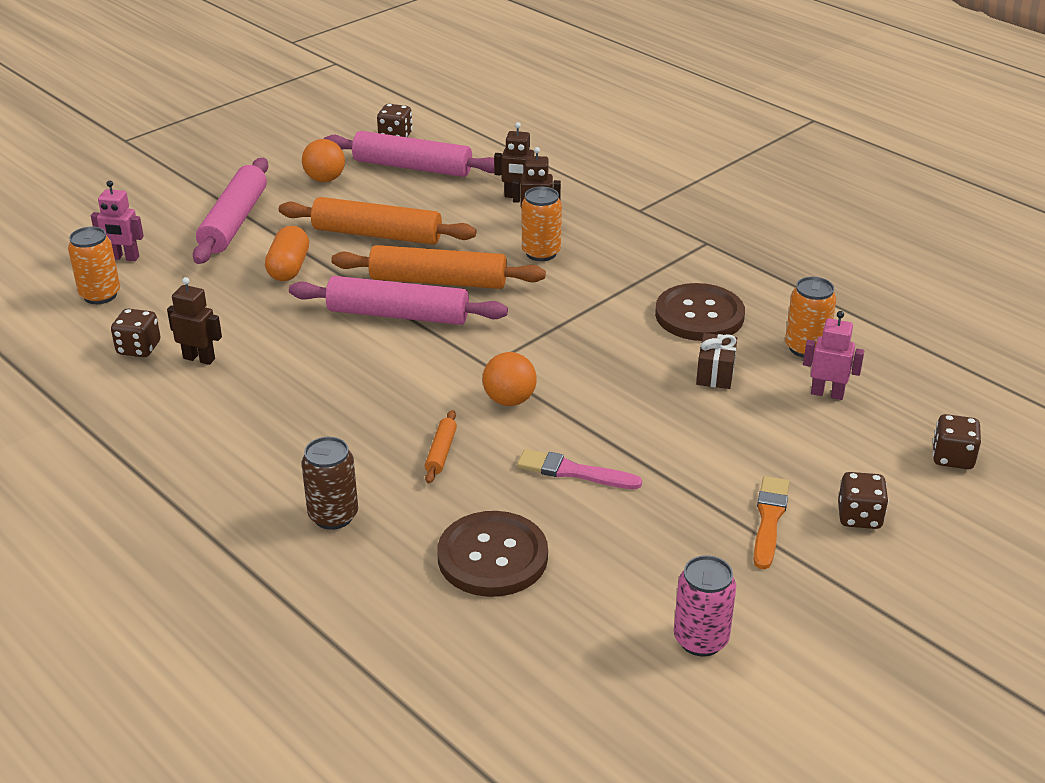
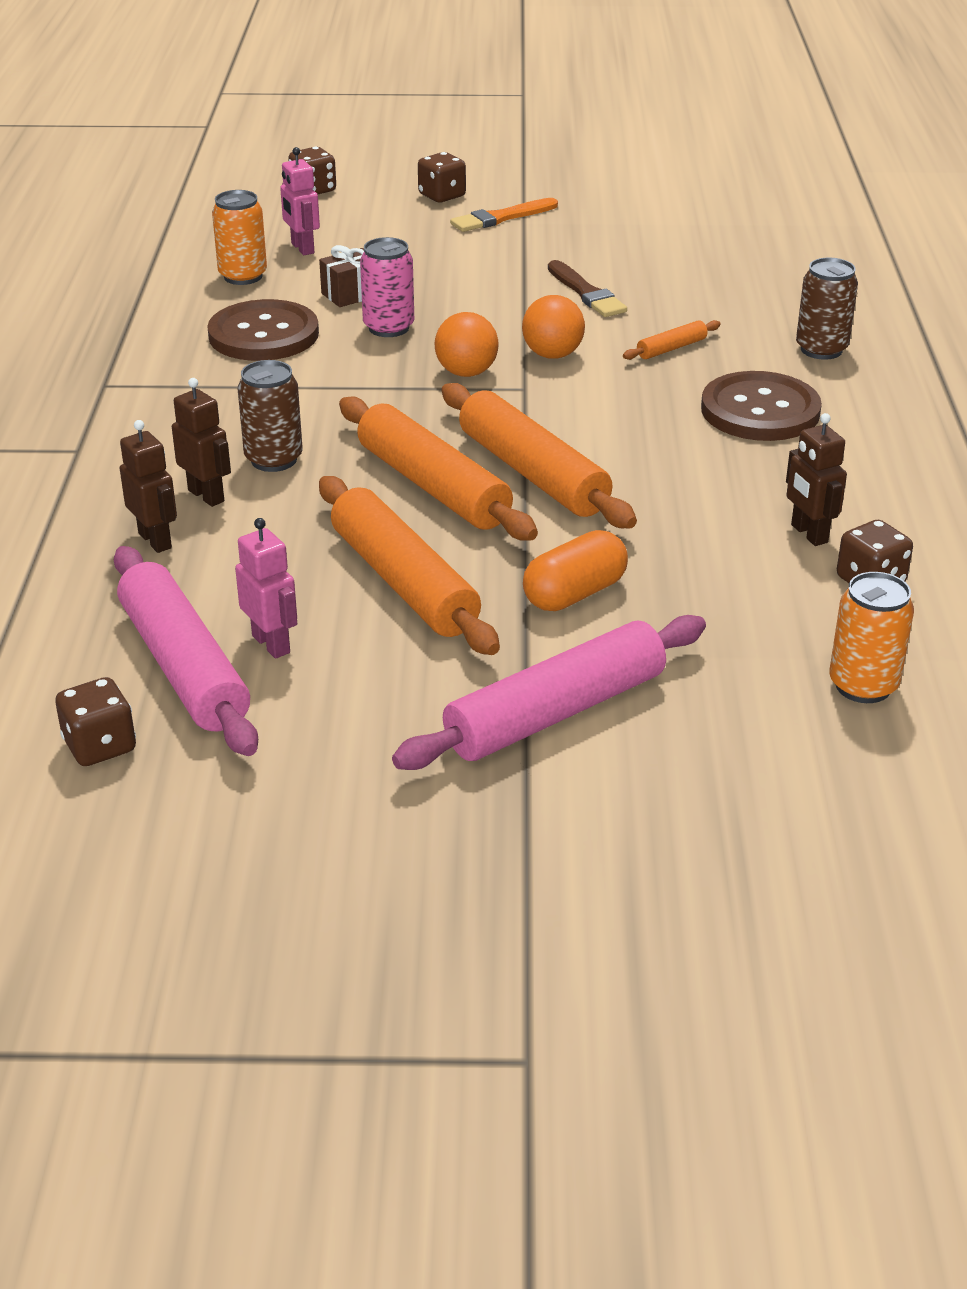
camera: 135 degrees left, 0 degrees up
pink robot [91,181,144,261] -> pink robot moved to [235,518,297,659]
pink rolling pin [289,276,508,325] -> orange rolling pin [442,383,637,528]
orange ball [302,139,345,182] -> orange ball moved to [434,312,499,377]
brown button [437,511,548,597] -> brown button moved to [701,371,822,441]
pink brush [517,449,642,489] -> brown brush [548,260,627,317]
orange can [522,187,562,261] -> brown can [238,360,303,472]
pink can [674,555,736,657] -> pink can moved to [360,237,414,337]

